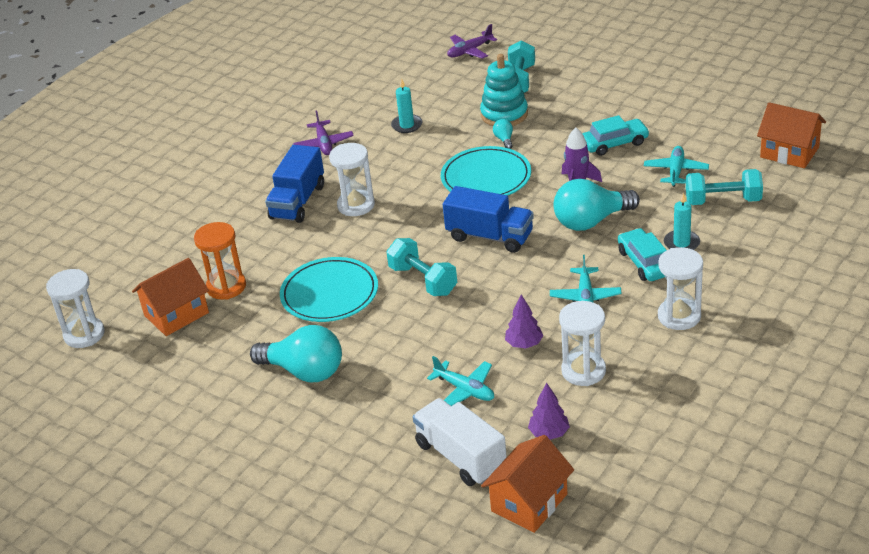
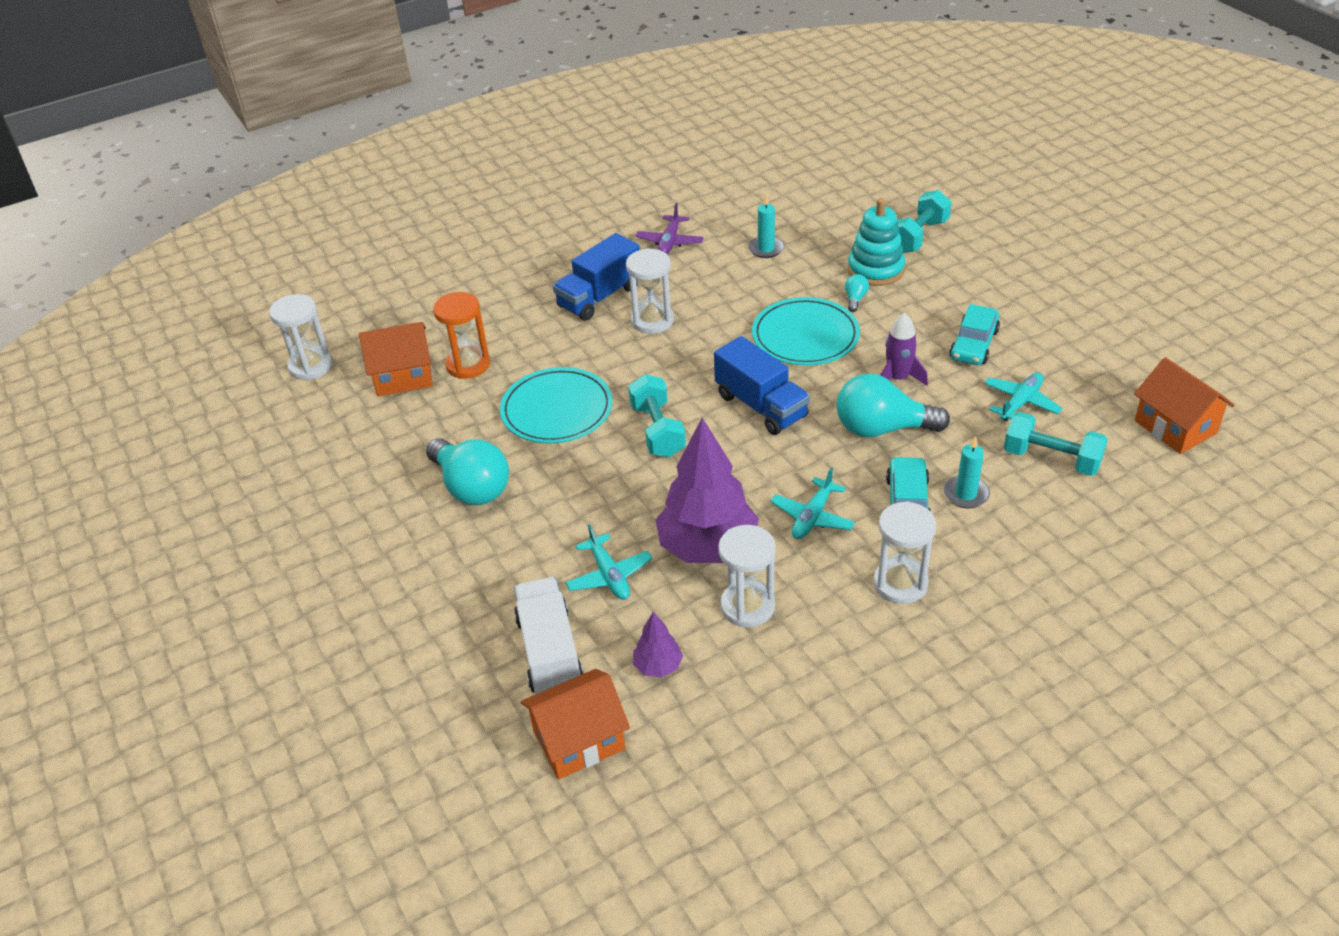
camera: 25 degrees right, 5 degrees up
purple plane [447,24,497,59] -> none
purple tree [505,295,543,348] -> purple tree [656,418,759,563], size x2.20
turquoise car [582,115,650,156] -> turquoise car turned 105 degrees clockwise [949,304,1000,365]

